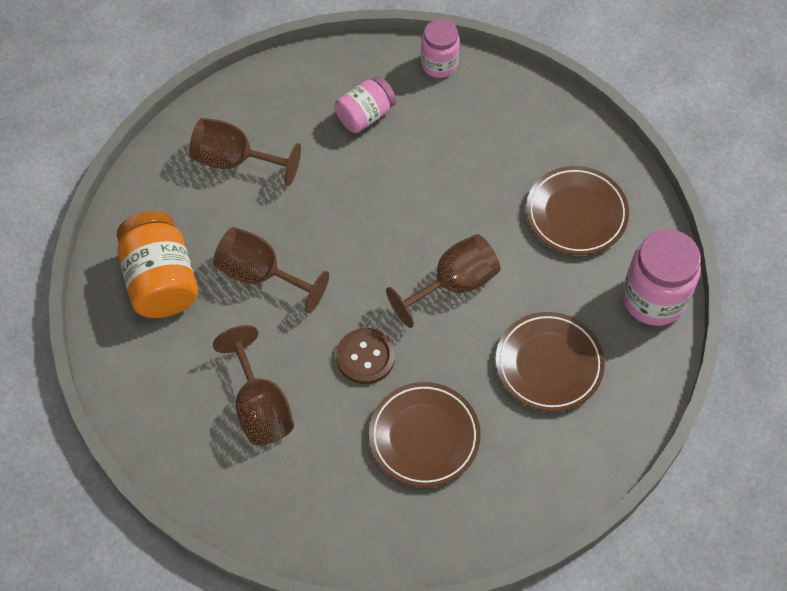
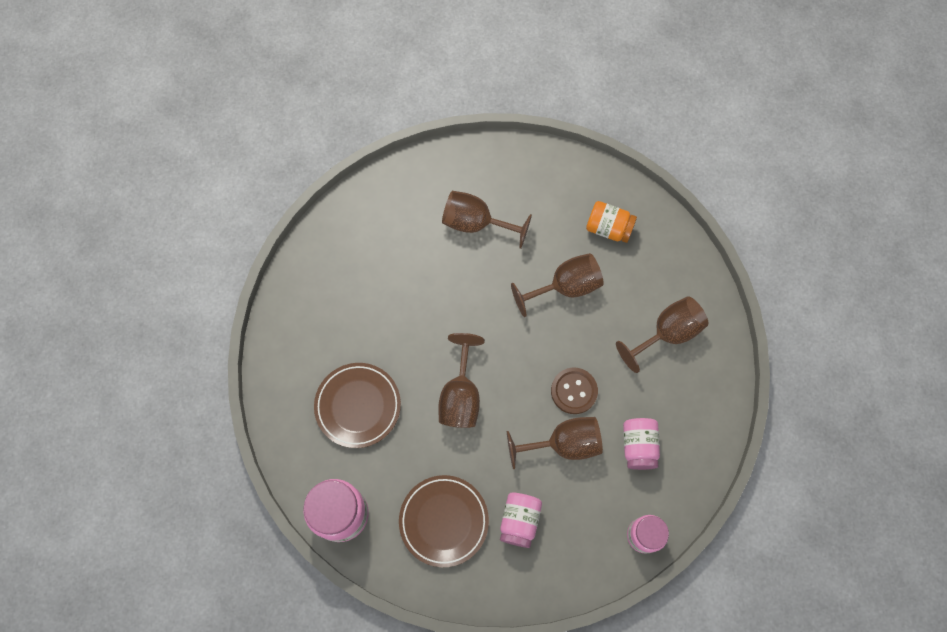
camera: 130 degrees right, 10 degrees up
orange jar [117,211,198,318] -> orange jar [586,201,637,243], size x0.62
brown button [336,328,395,384] -> brown button moved to [551,368,598,414]
brown plate [369,382,481,487] -> none
none -> pink jar [500,493,542,548]
none -> brown goblet [507,417,603,469]

